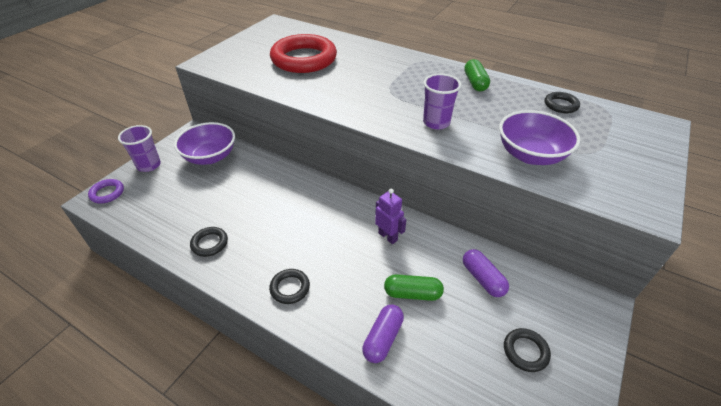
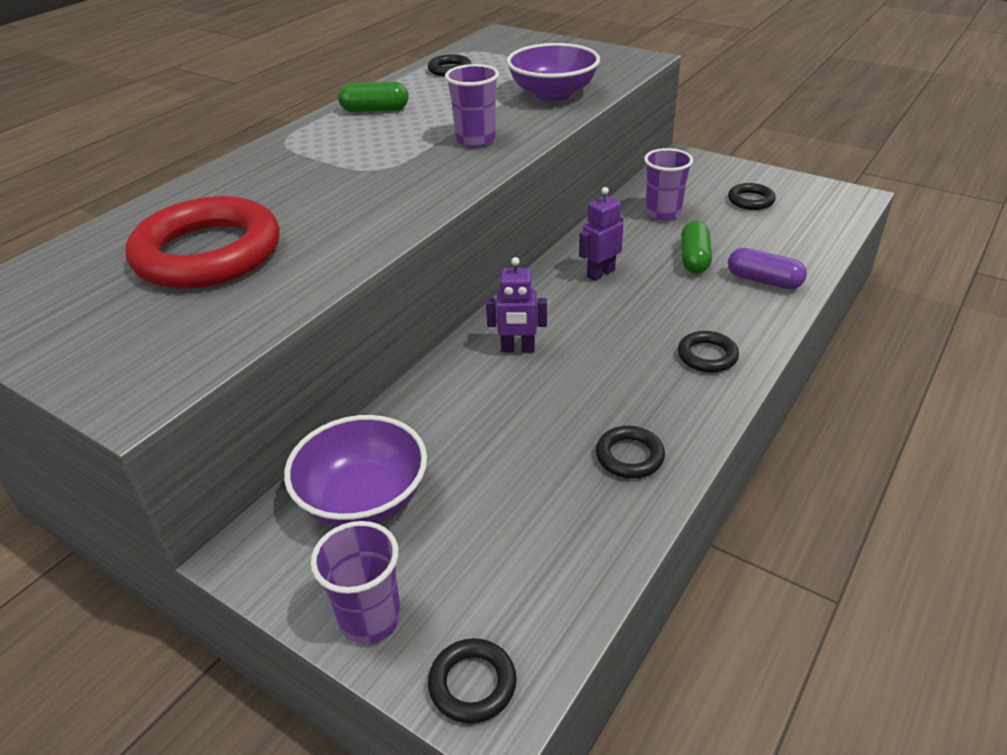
camera: 85 degrees left, 5 degrees down
purple ring [88,179,124,203] -> black ring [428,638,517,724]
purple capsule [463,249,509,297] -> purple cup [644,148,693,221]
none -> purple robot [486,257,547,353]

